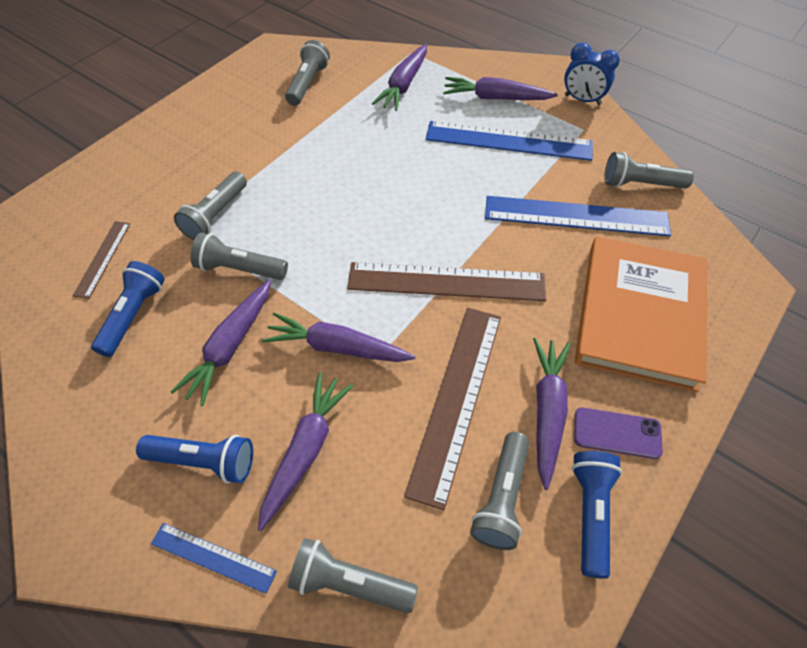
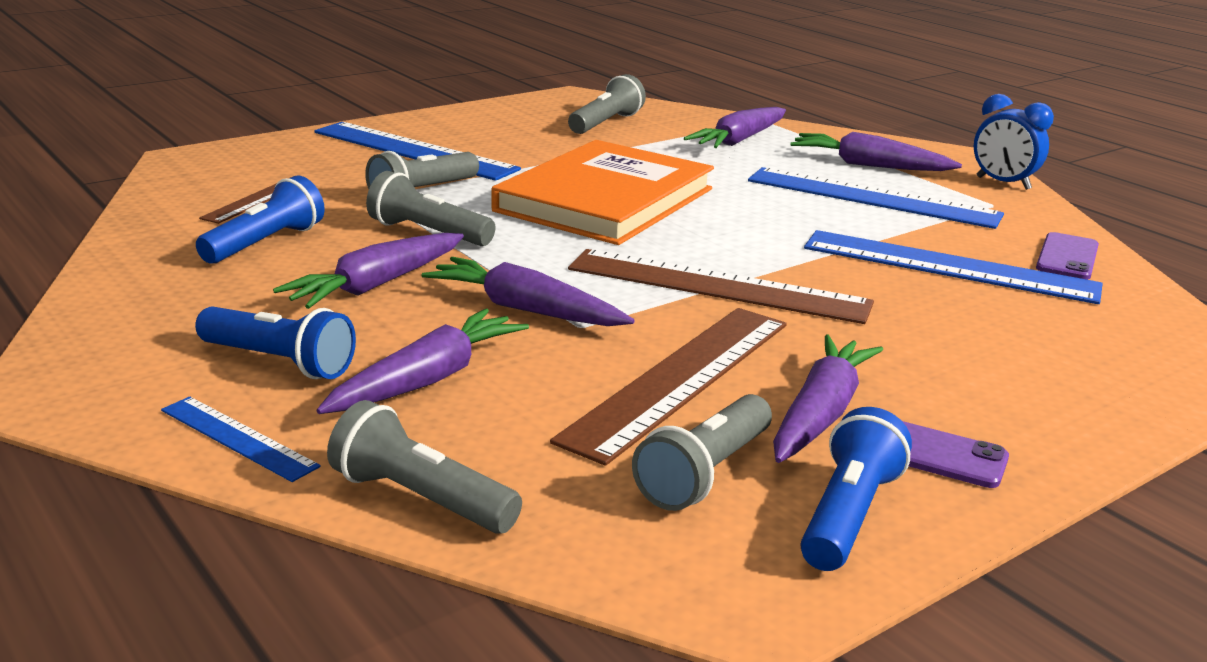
camera: 15 degrees right, 30 degrees down
orange book [575,236,707,392] -> orange book moved to [492,140,714,245]
grey flashlight [604,152,694,189] -> purple phone [1036,232,1099,280]
none -> blue ruler [315,122,521,181]

